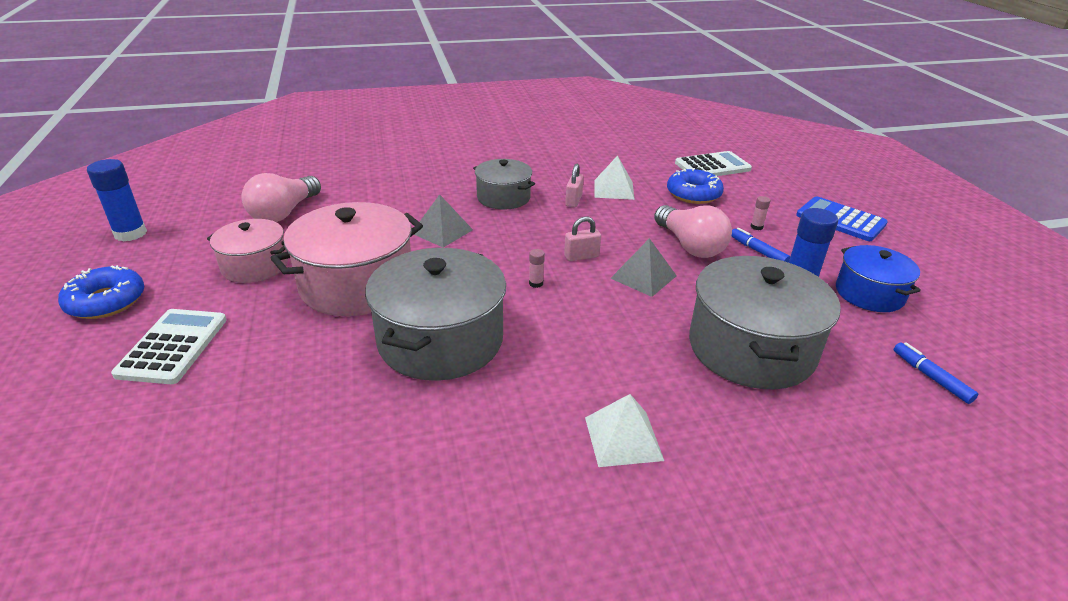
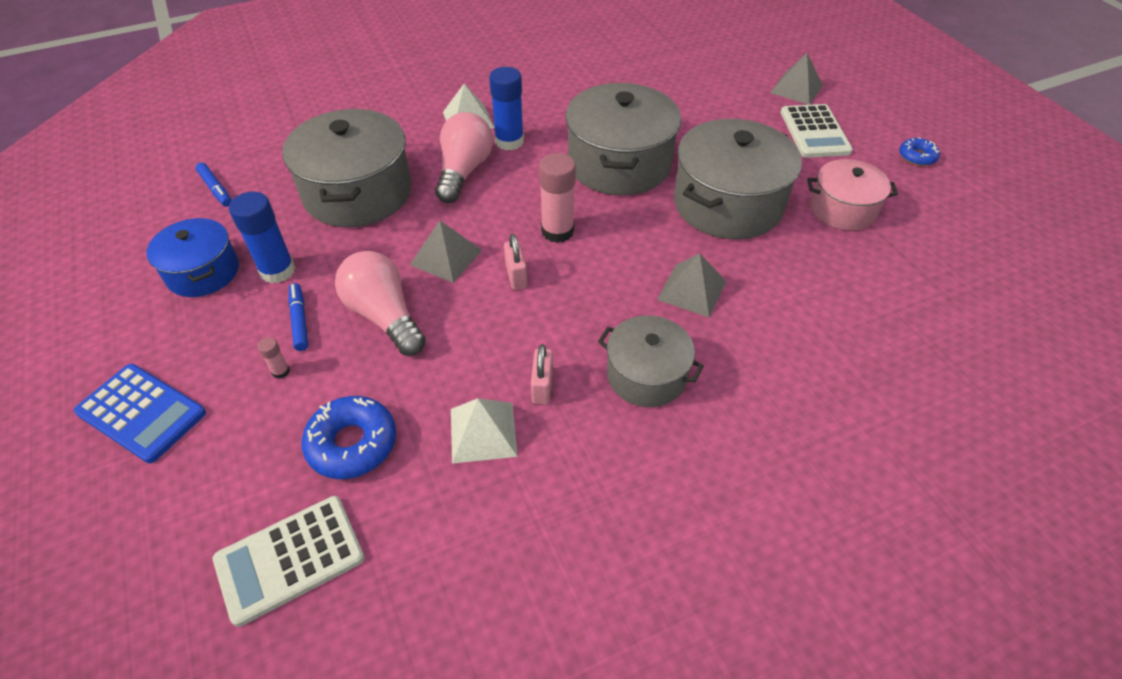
camera: 170 degrees right, 15 degrees up
blue donut [58,265,144,319] -> blue donut [899,137,940,166], size x0.59
blue glue stick [87,159,147,241] -> blue glue stick moved to [489,67,524,150]
pink light bulb [242,173,321,222] -> pink light bulb moved to [435,112,493,203]
pink pot [271,202,423,316] -> grey pot [674,119,802,239]
pink glue stick [529,249,545,288] -> pink glue stick [539,153,576,243], size x2.22
pink padlock [564,216,601,261] -> pink padlock turned 75 degrees counterclockwise [504,234,527,290]
blue marker [731,228,790,263] -> blue marker turned 150 degrees counterclockwise [289,283,308,351]
none -> grey pyramid [770,53,823,105]

